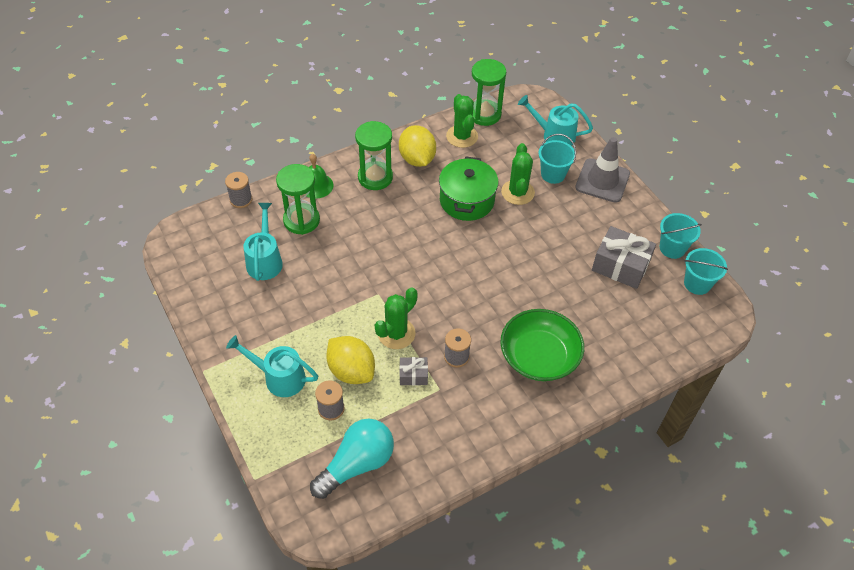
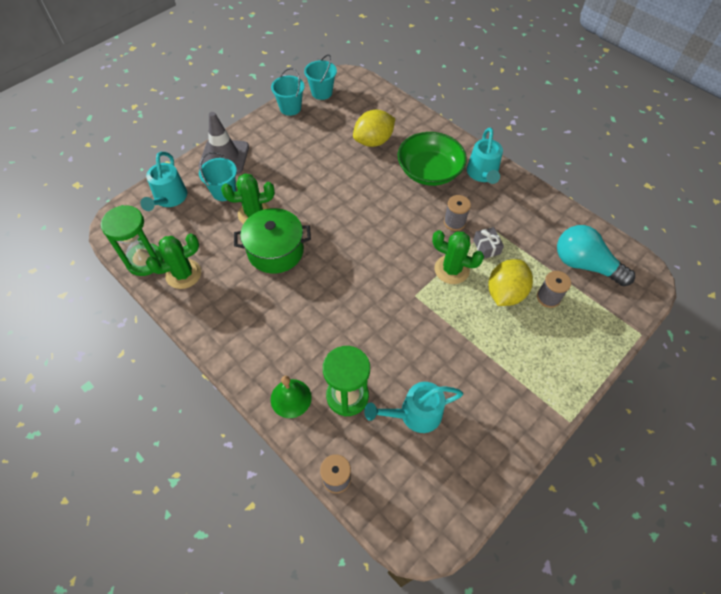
camera: 105 degrees left, 5 degrees up
turquoise watering can [226,335,318,397] -> turquoise watering can moved to [467,127,503,184]
green hourglass [355,121,393,190] -> none
yellow lemon [399,125,436,167] -> yellow lemon moved to [353,110,395,147]
grey gift [592,226,656,289] -> none

